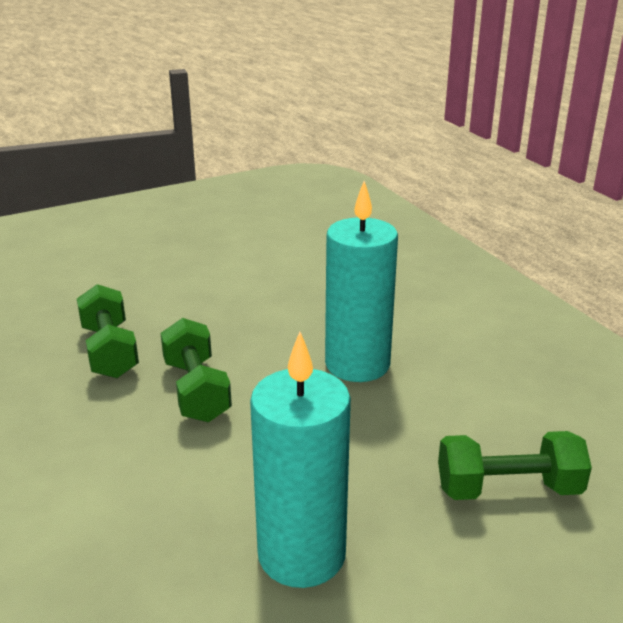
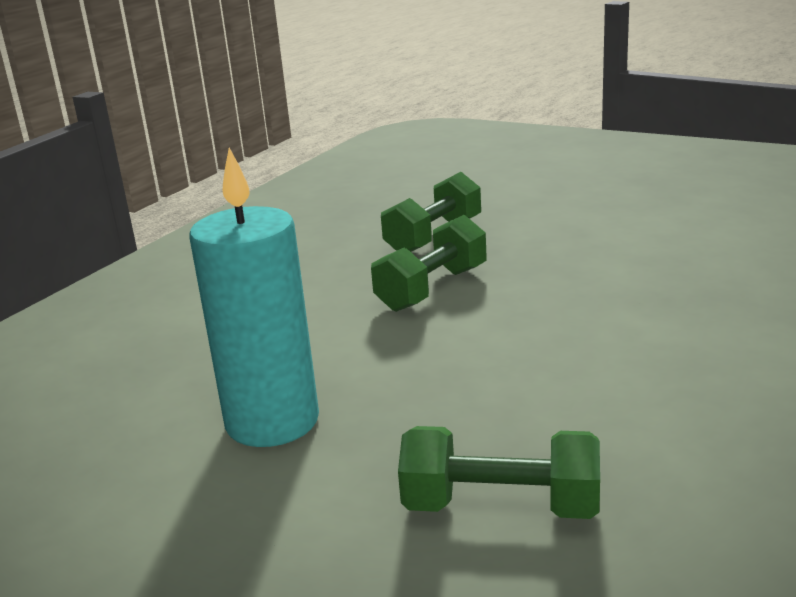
camera: 60 degrees right, 5 degrees down
turquoise candle [325,181,398,382] -> none
green dumbbell [438,431,592,500] -> green dumbbell turned 45 degrees counterclockwise [398,426,600,519]

